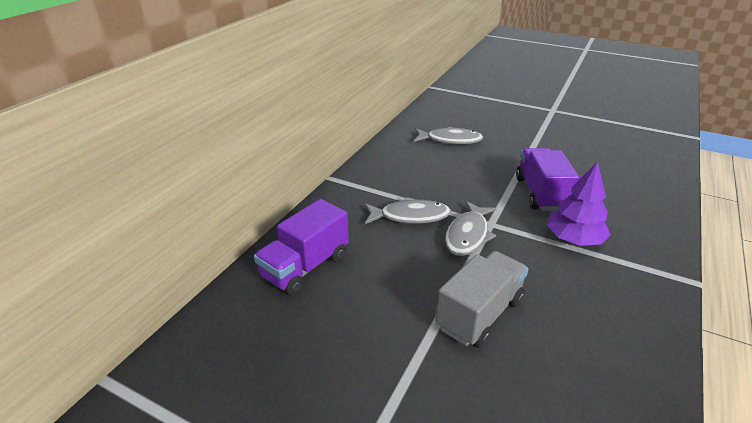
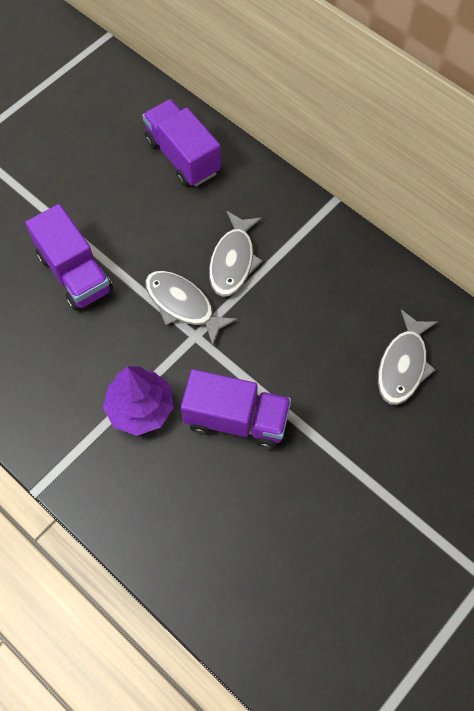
camera: 105 degrees right, 30 degrees up
grey truck [436,251,528,348] -> purple truck [25,204,113,311]

